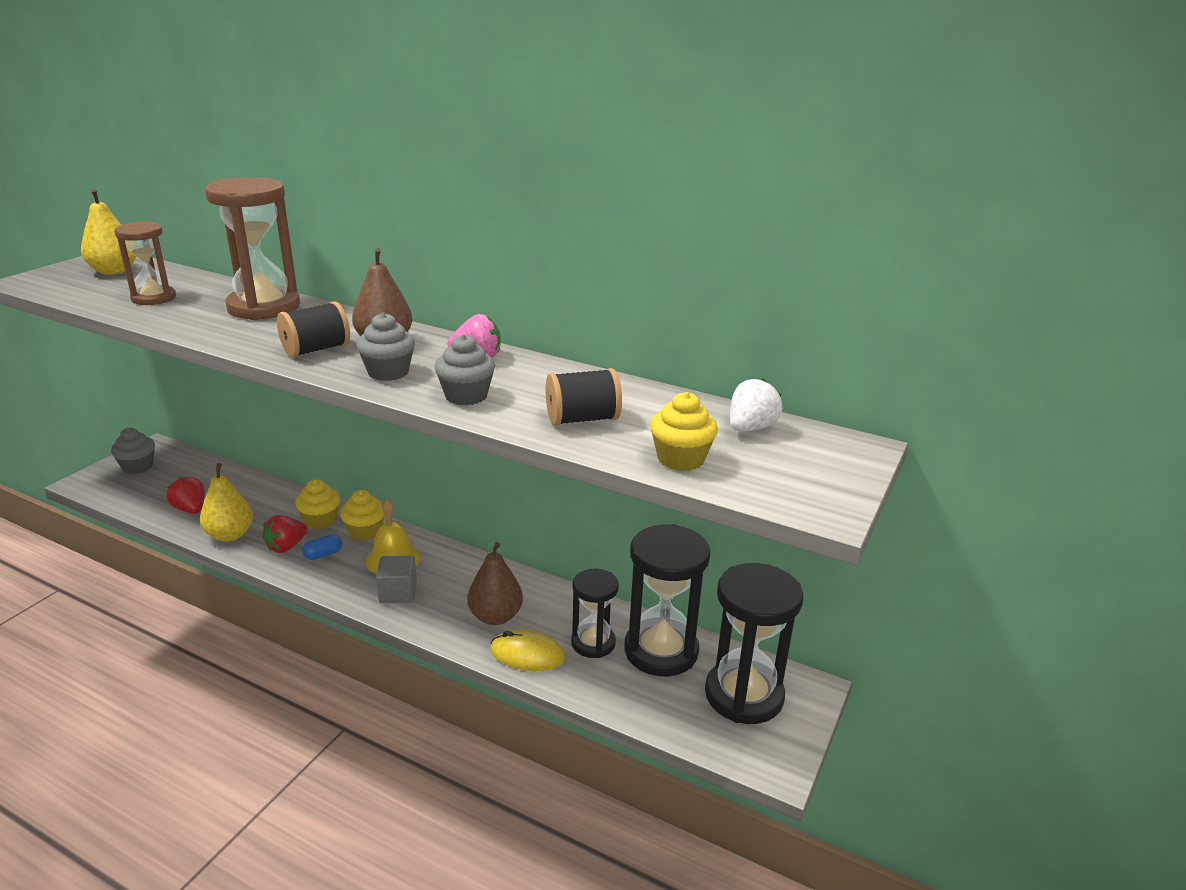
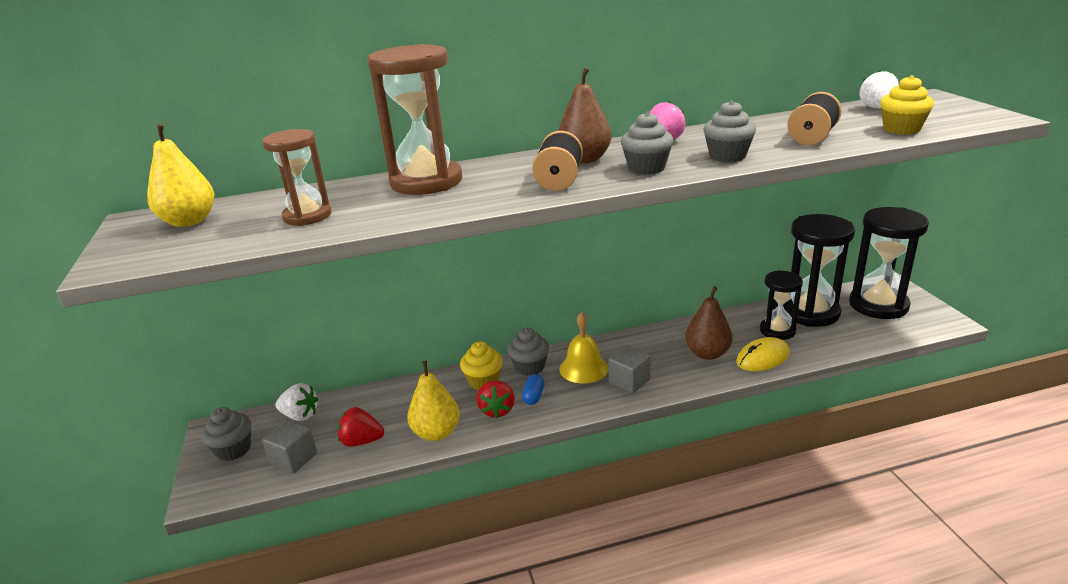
camera: 40 degrees left, 0 degrees up
yellow cupcake [340,490,385,541] -> grey cupcake [507,328,549,376]
none -> grey cube [262,420,317,474]
none -> white strawberry [276,383,318,421]

